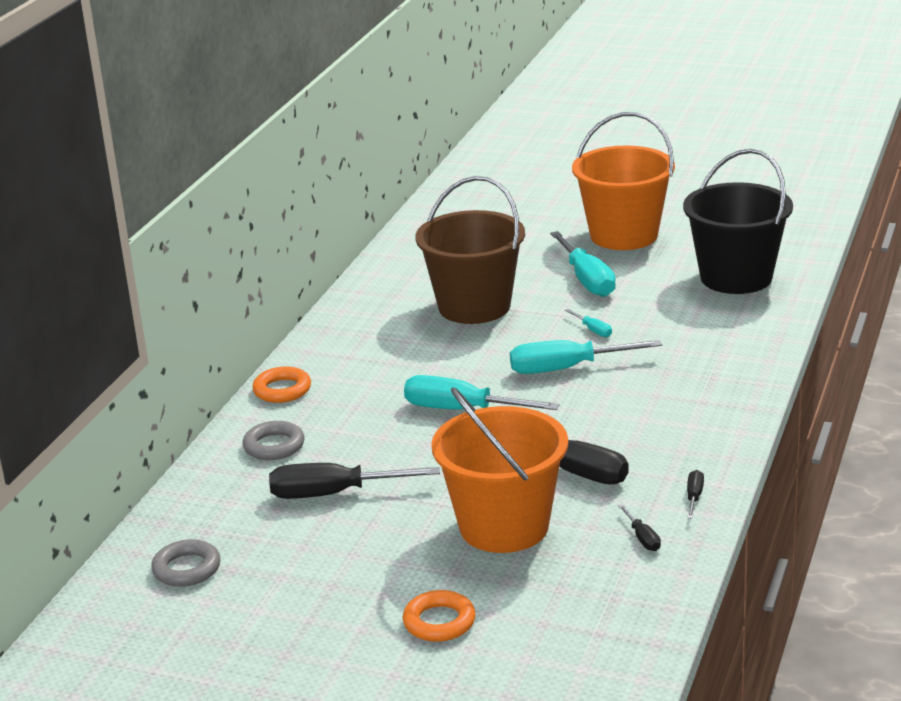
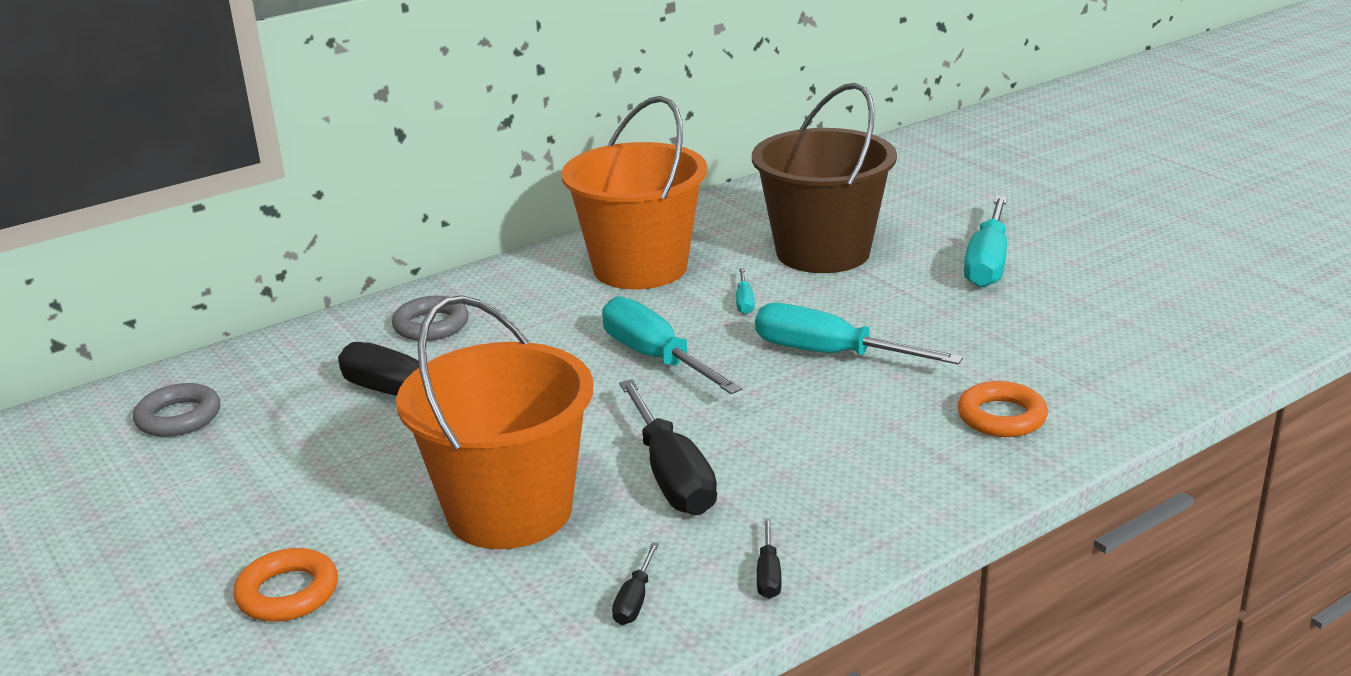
camera: 35 degrees right, 0 degrees up
orange ring [252,366,311,403] -> orange ring moved to [958,381,1048,437]
turquoise screwdriver [565,309,612,337] -> turquoise screwdriver moved to [736,268,755,314]
orange bucket [572,112,675,250] -> orange bucket moved to [561,96,707,289]
black bucket [683,149,793,294] -> none
black screwdriver [687,470,704,519] -> black screwdriver turned 135 degrees clockwise [757,518,781,599]

